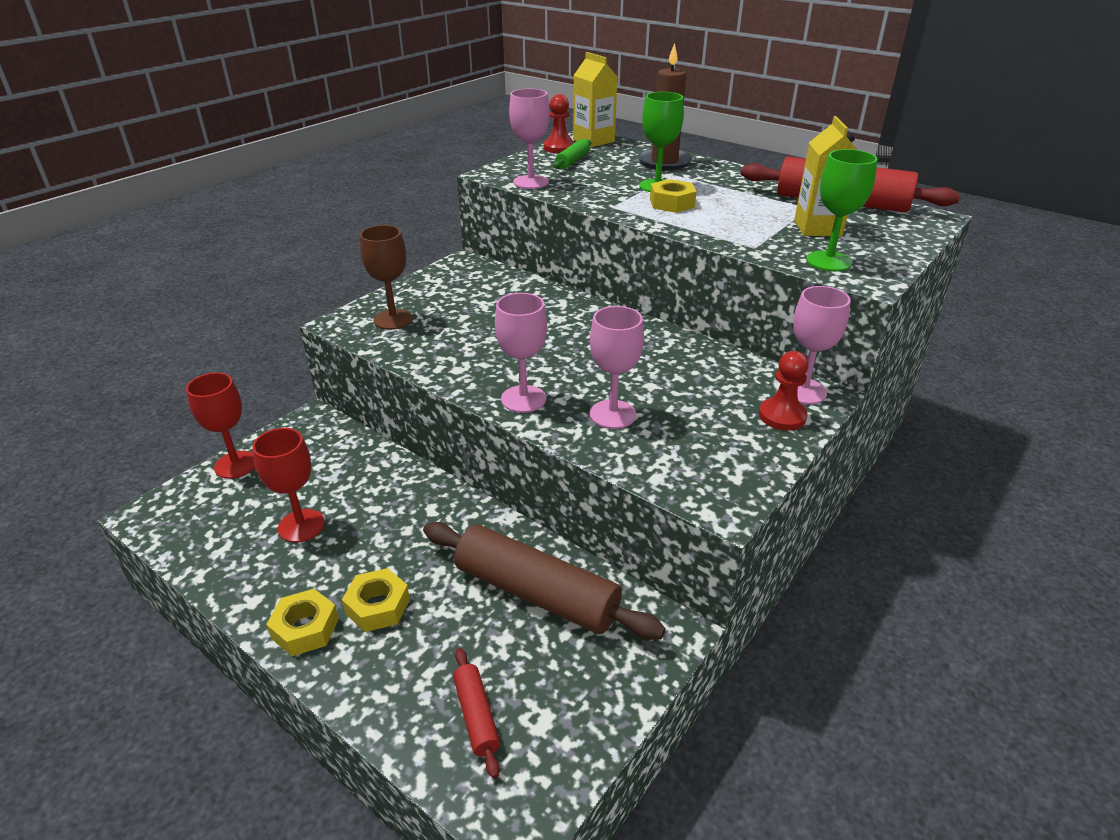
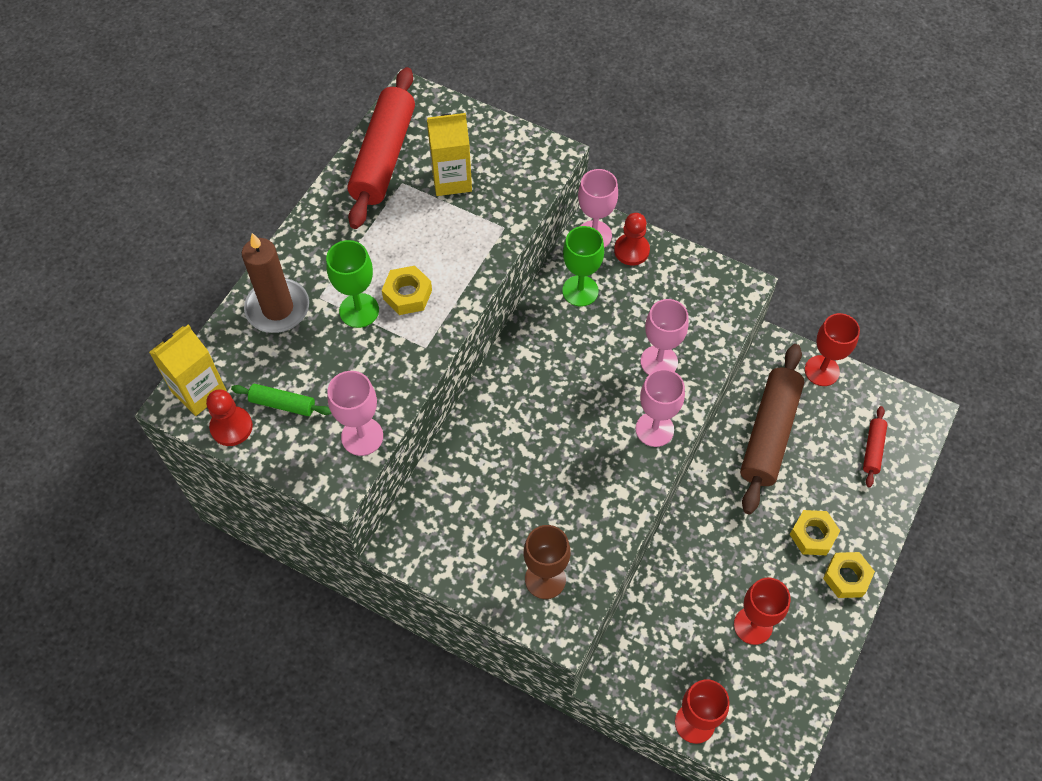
camera: 100 degrees left, 25 degrees up
red rolling pin [453,648,500,778] -> red rolling pin turned 45 degrees counterclockwise [863,406,887,487]
green goblet [806,149,878,271] -> green goblet moved to [562,226,604,306]
none -> red goblet [805,313,860,386]

